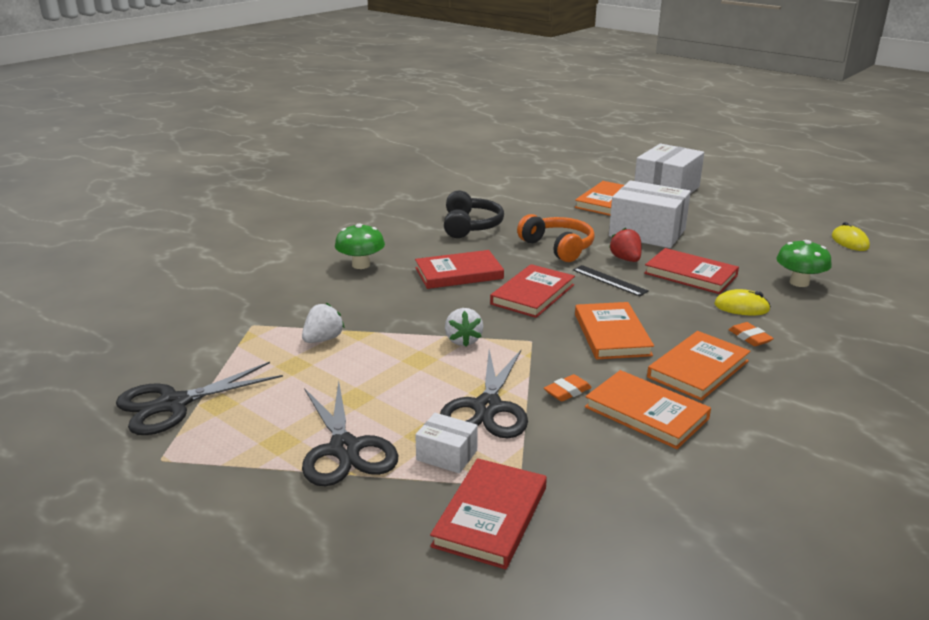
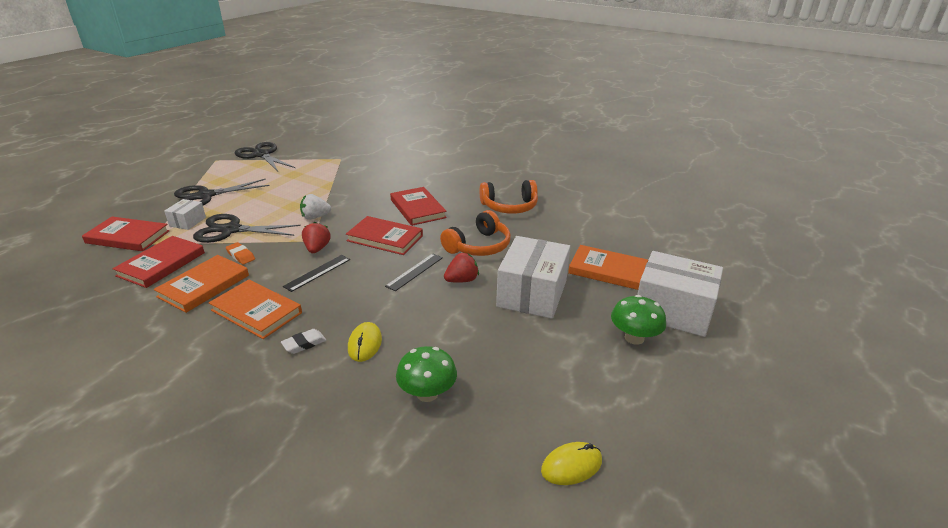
camera: 80 degrees right, 5 degrees up
white strawberry [302,303,345,343] -> none
green mushroom [335,223,385,269] -> green mushroom moved to [611,295,666,345]
black headphones [444,191,504,238] -> orange headphones [480,180,538,214]
orange book [575,302,654,359] -> black ruler [283,255,350,292]
red book [644,248,739,294] -> red book moved to [112,236,205,288]
orange eraser [729,322,774,346] -> white eraser [281,329,326,354]
none -> red strawberry [302,222,331,253]

